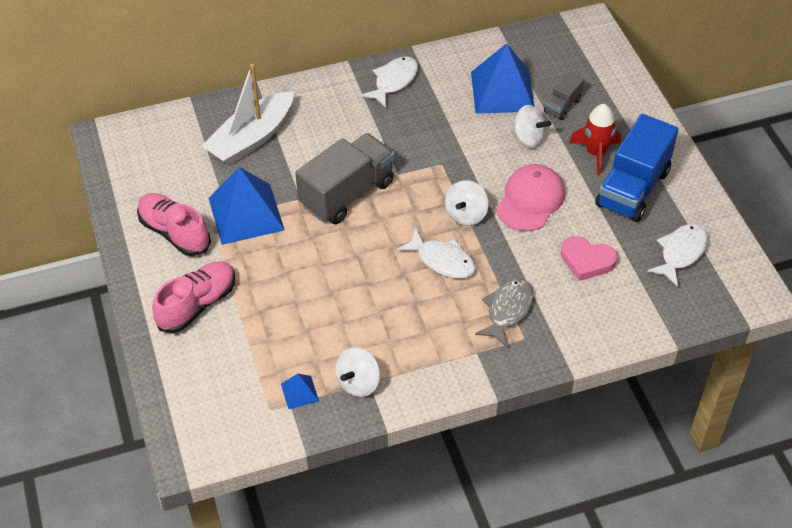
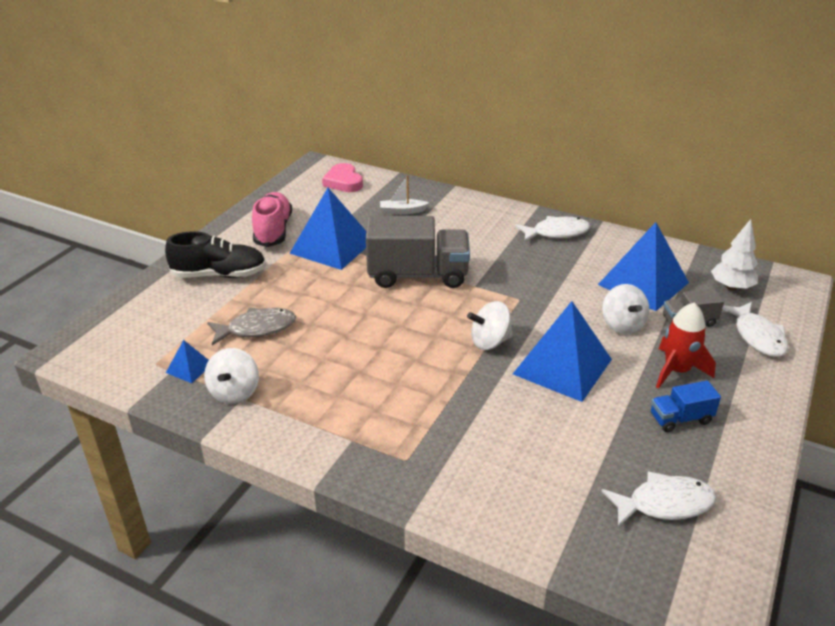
camera: 45 degrees right, 15 degrees down
pink shoe [152,262,235,333] -> black shoe [165,231,266,278]
white boat [202,64,294,166] -> white boat [380,175,429,214], size x0.46
white spinning top [336,347,380,397] -> white spinning top turned 75 degrees counterclockwise [204,348,259,404]
white fish [397,228,475,279] -> white fish moved to [723,302,788,357]
grey fish [475,278,533,347] -> grey fish moved to [207,308,296,345]
pink cap [496,164,565,231] -> blue pyramid [513,301,612,402]
pink heart [561,236,617,281] -> pink heart moved to [322,163,363,192]
blue truck [595,114,678,222] -> blue truck [651,381,721,432], size x0.49
none -> white tree [711,219,758,291]

